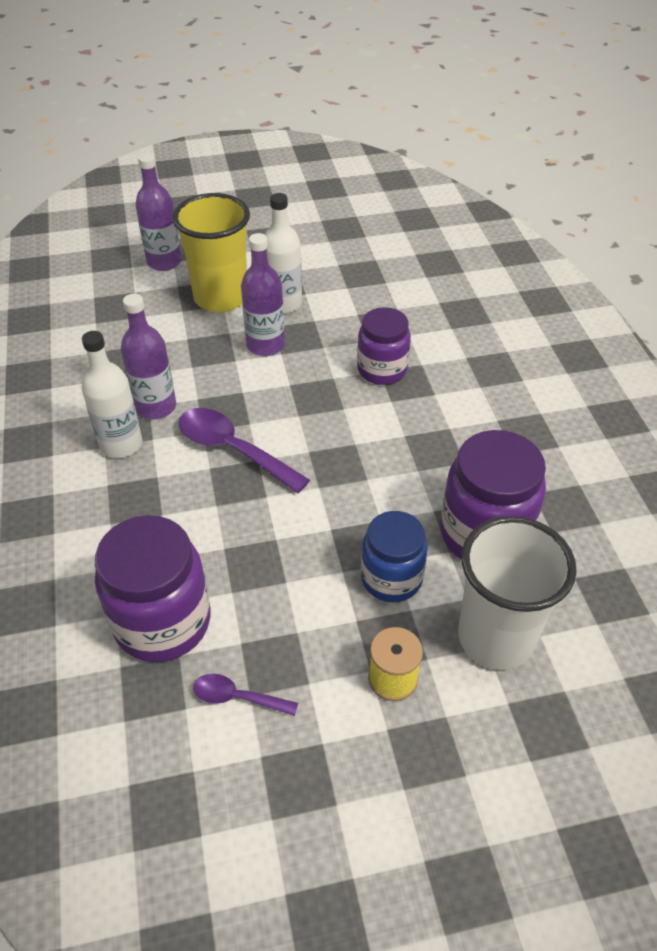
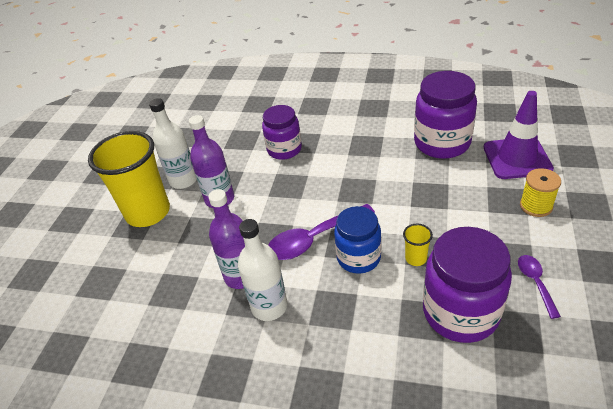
camera: 60 degrees left, 5 degrees down
purple bottle [135,153,181,271] -> none
purple spoon [193,674,298,716] -> purple spoon turned 135 degrees clockwise [518,255,561,319]
blue jar [361,511,428,602] -> blue jar moved to [334,206,381,274]
white cup [458,516,577,670] -> purple traffic cone [484,91,554,179]
none -> yellow cup [403,224,433,266]

